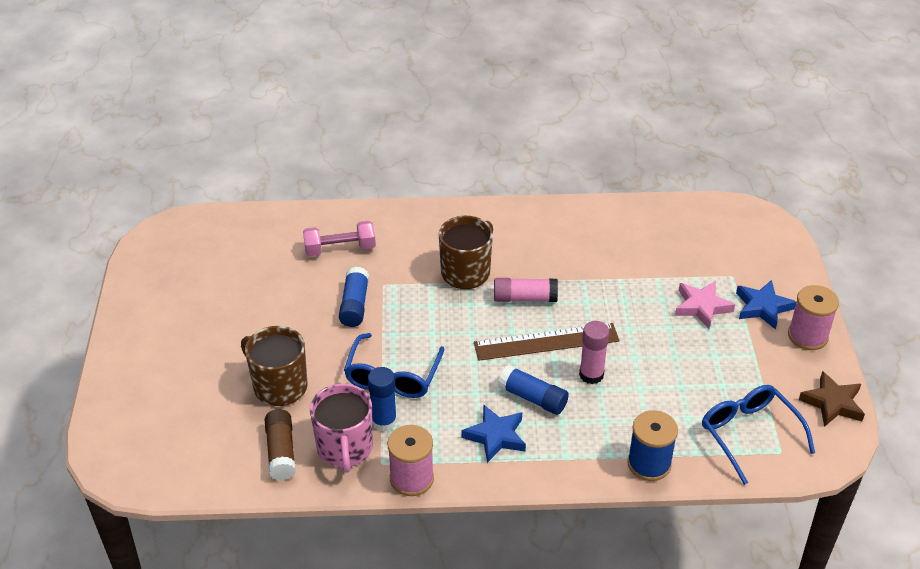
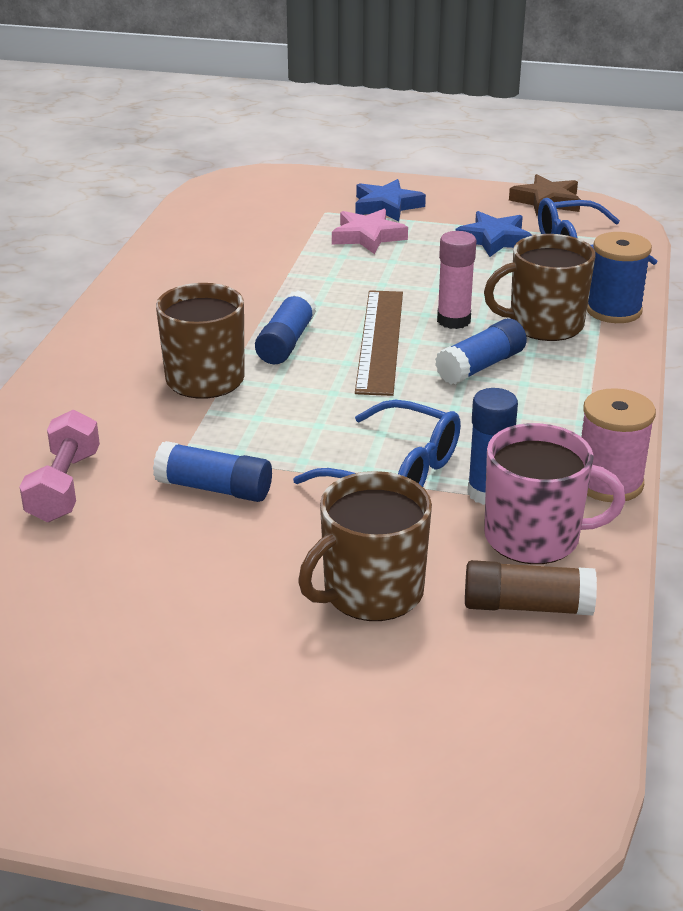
camera: 75 degrees left, 10 degrees down
blue star [461,404,526,463] -> blue star moved to [455,211,533,257]
pink glue stick [494,278,558,302] -> blue glue stick [255,290,316,364]
pink spool [788,285,839,350] -> none
none -> brown mug [484,234,595,341]

